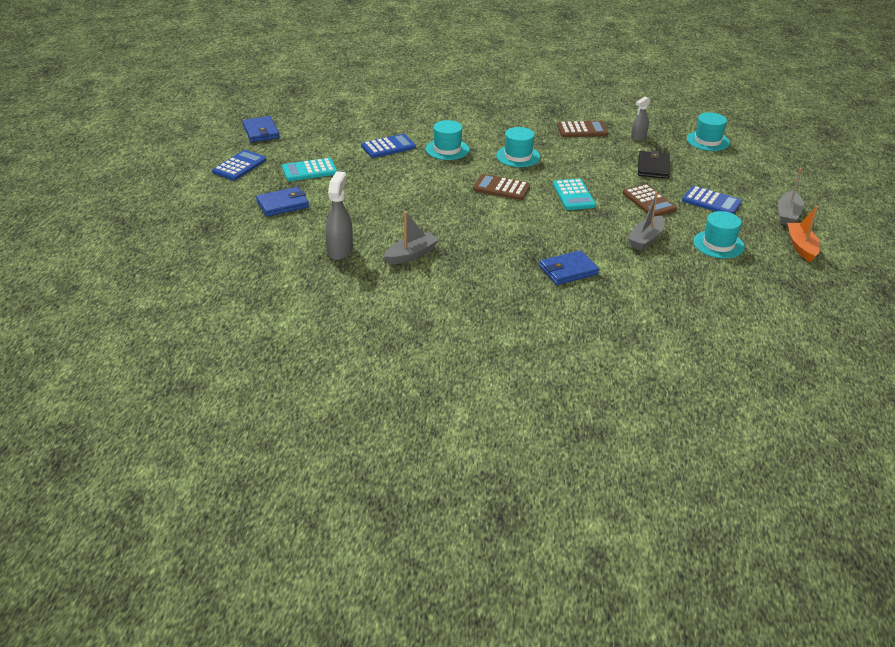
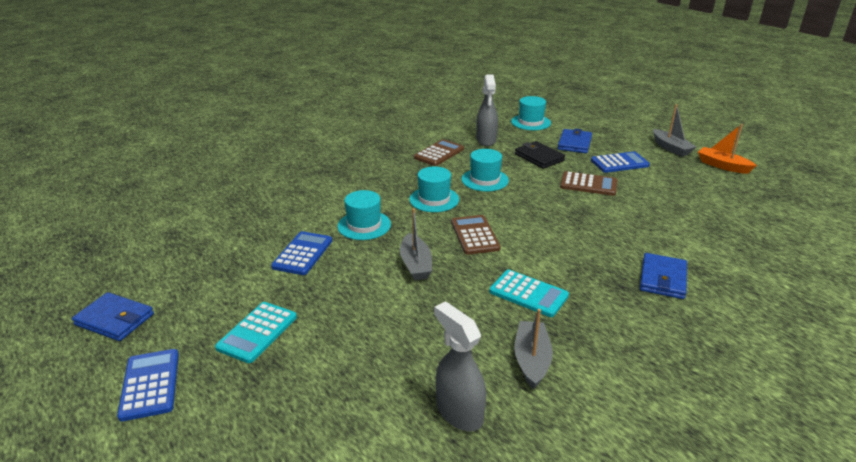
camera: 45 degrees left, 5 degrees down
blue wallet [256,187,309,217] -> blue wallet moved to [558,128,592,153]
brown calculator [473,174,530,200] -> brown calculator turned 105 degrees clockwise [451,215,501,255]
turquoise calculator [553,179,596,210] -> turquoise calculator moved to [489,270,569,317]
grey boat [628,191,665,251] -> grey boat moved to [400,208,432,281]
grey spray bottle [631,96,650,141] -> grey spray bottle [476,75,498,146], size x1.56
turquoise hat [693,211,745,259] -> turquoise hat moved to [461,149,509,191]

